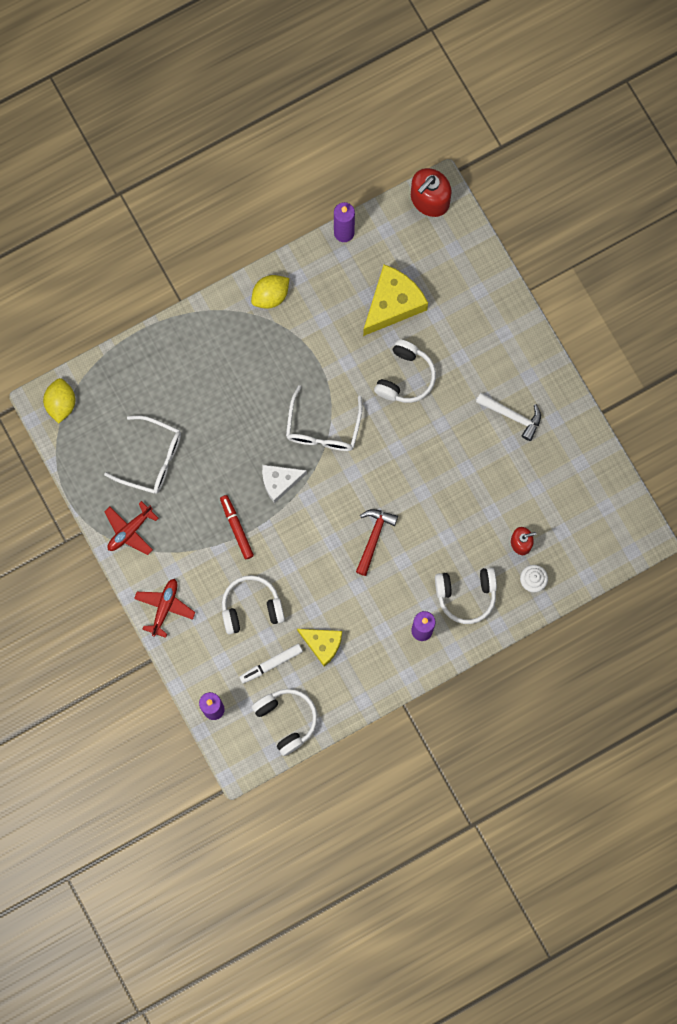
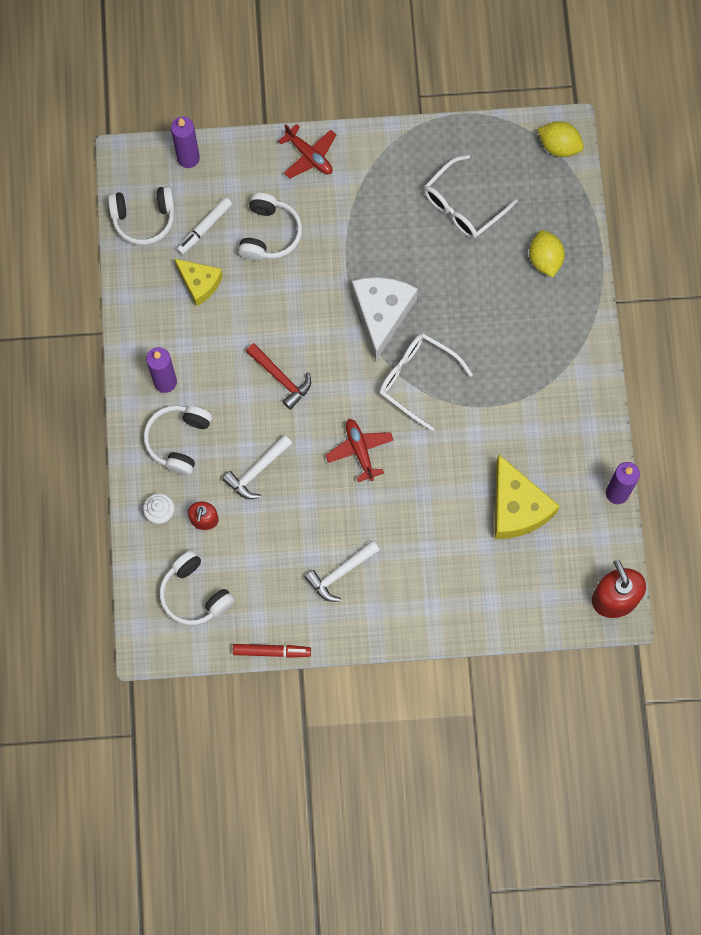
camera: 115 degrees right, 5 degrees down
red plane [105,501,159,555] -> red plane moved to [326,419,394,482]
red marker [220,495,254,559] -> red marker moved to [233,644,311,658]
white marker [239,644,303,684] -> white marker turned 135 degrees counterclockwise [177,197,232,255]
yellow lemon [251,275,289,309] -> yellow lemon moved to [529,230,565,277]
white cheese [262,465,307,503] -> white cheese [352,277,418,360], size x1.59
yellow cheese [297,629,342,667] -> yellow cheese turned 105 degrees counterclockwise [174,259,223,306]
white headphones [374,339,436,403] -> white headphones moved to [159,550,235,625]
none -> white hammer [222,435,292,499]

